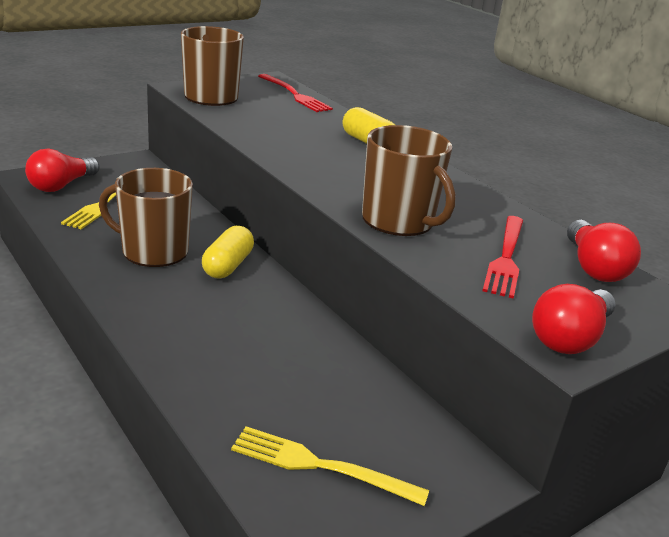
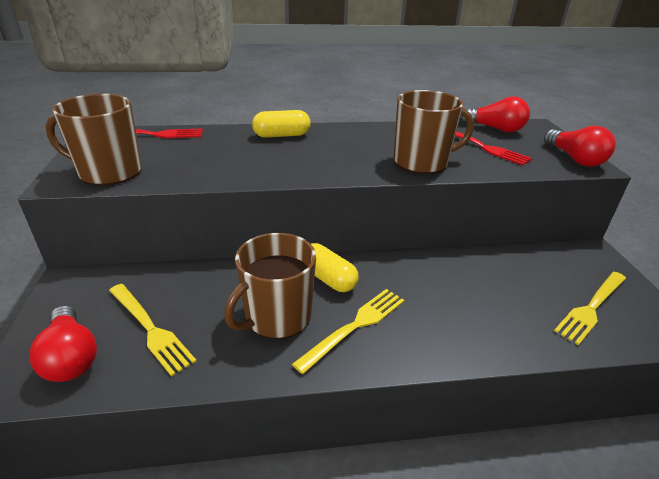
camera: 60 degrees left, 5 degrees up
none -> yellow fork [292,289,404,374]

